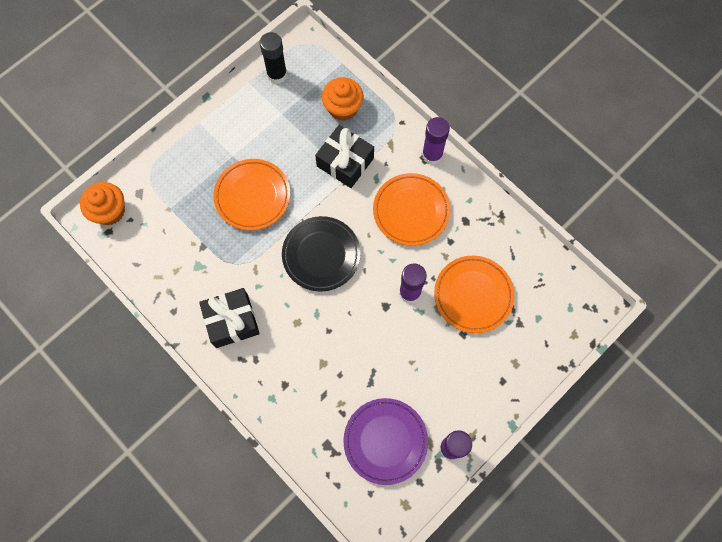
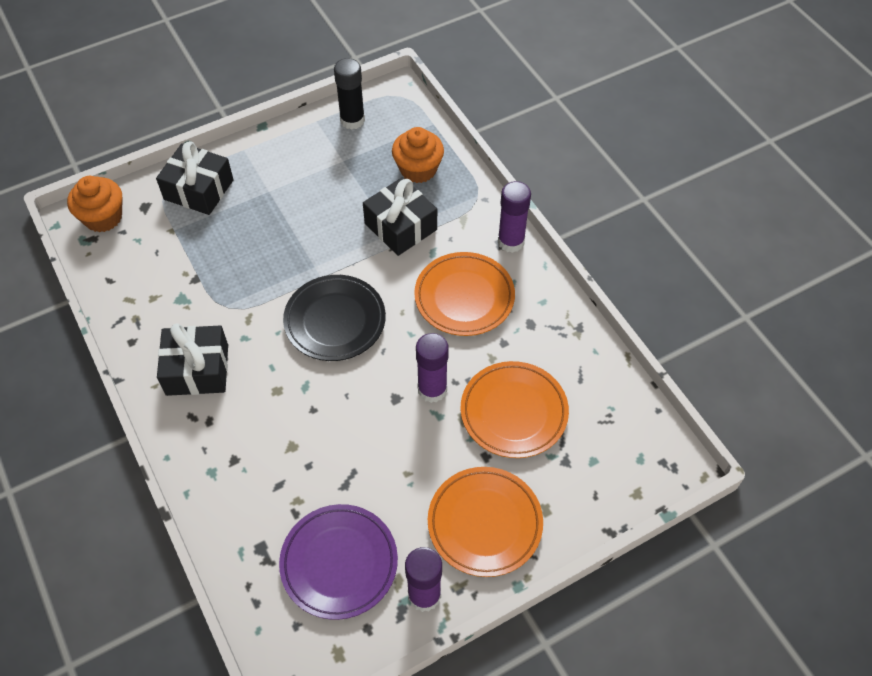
camera: 15 degrees right, 15 degrees down
orange plate [213,159,290,230] -> orange plate moved to [428,467,543,577]
none -> black gift [156,141,234,215]

